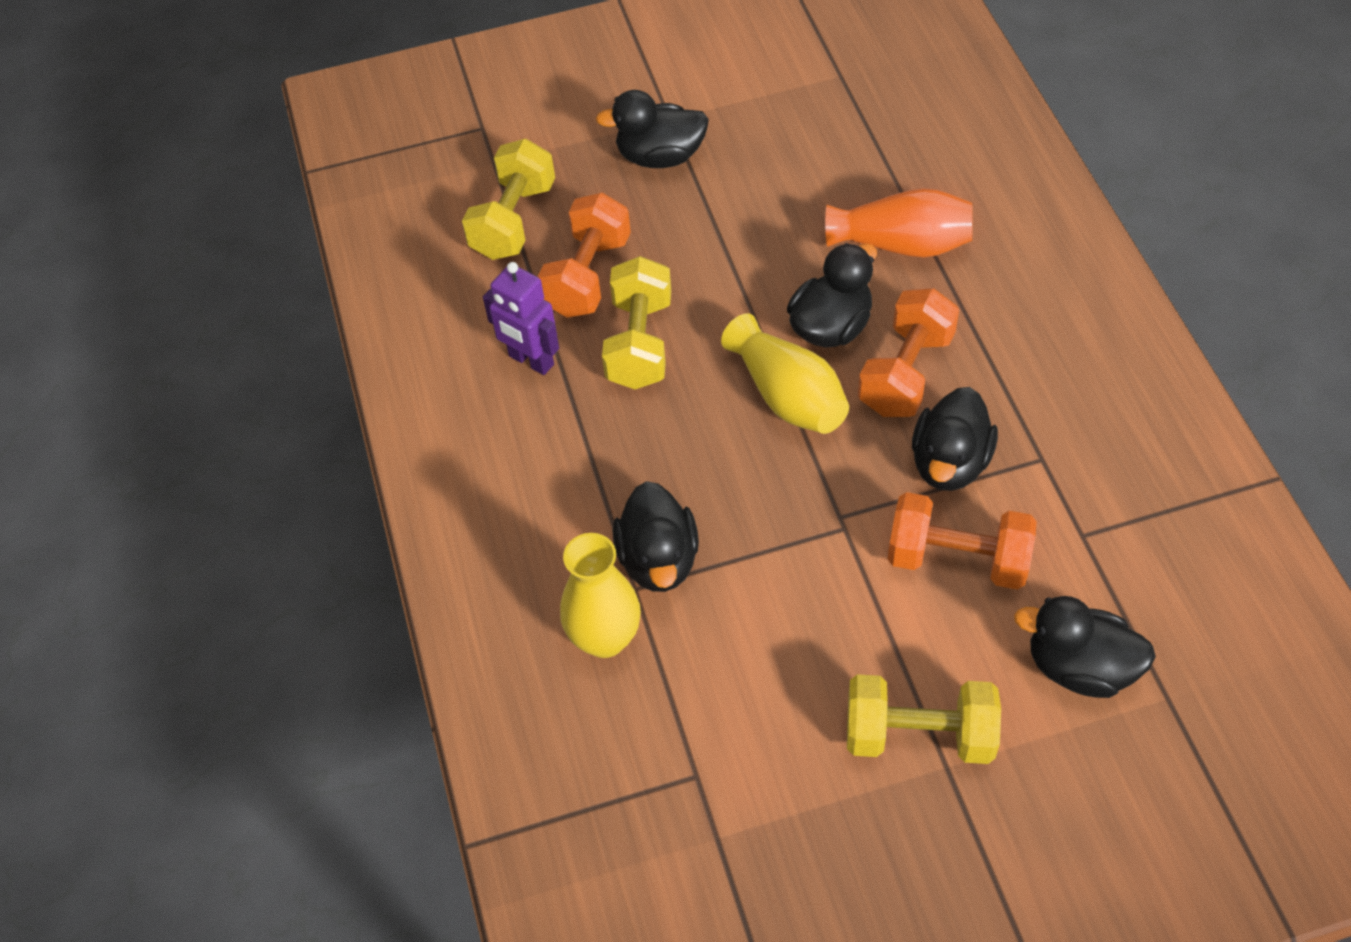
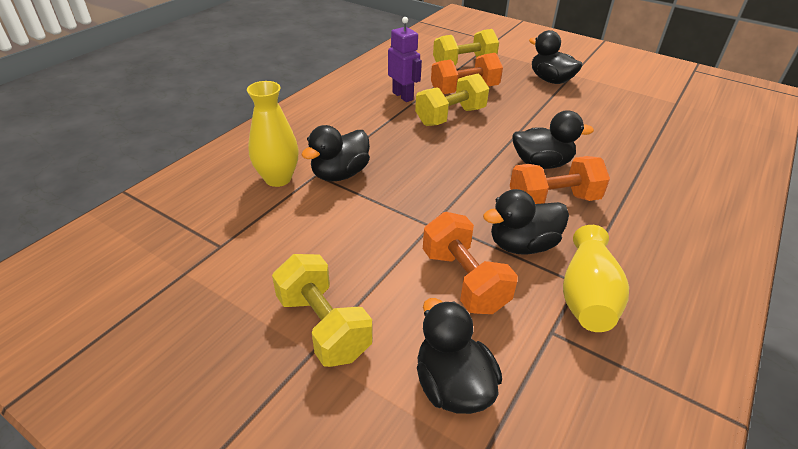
camera: 45 degrees right, 15 degrees down
purple robot [483,262,559,375] -> purple robot turned 150 degrees clockwise [388,17,422,102]
yellow vase [721,313,849,434] -> yellow vase moved to [563,225,629,332]
orange vase [825,188,972,257] -> none

